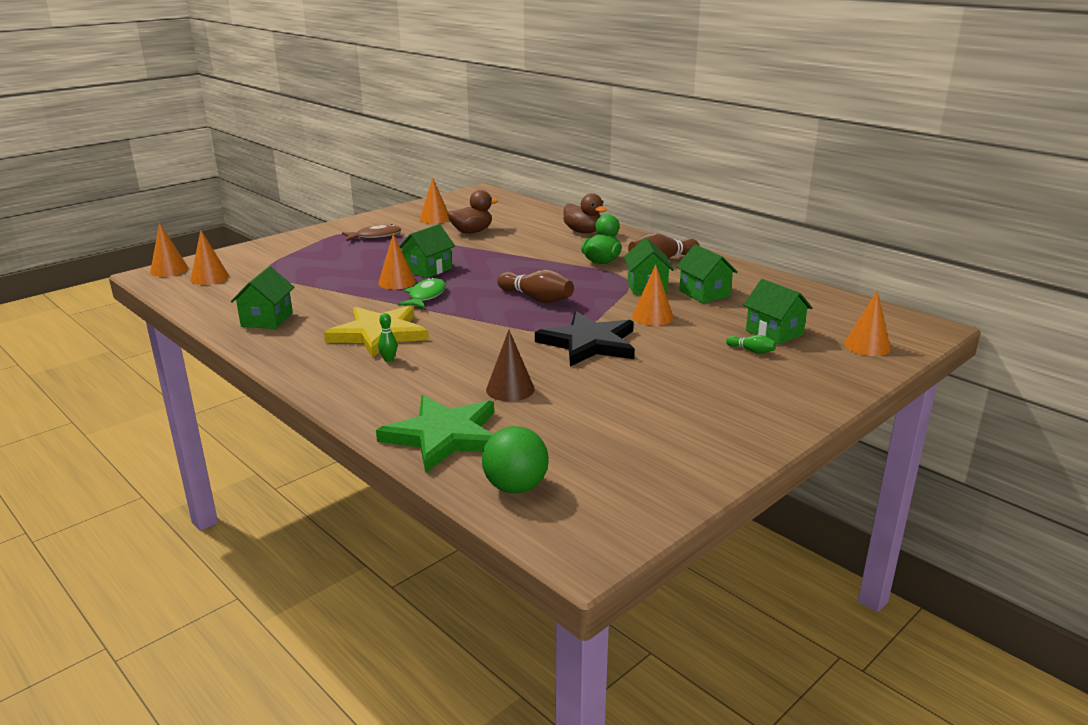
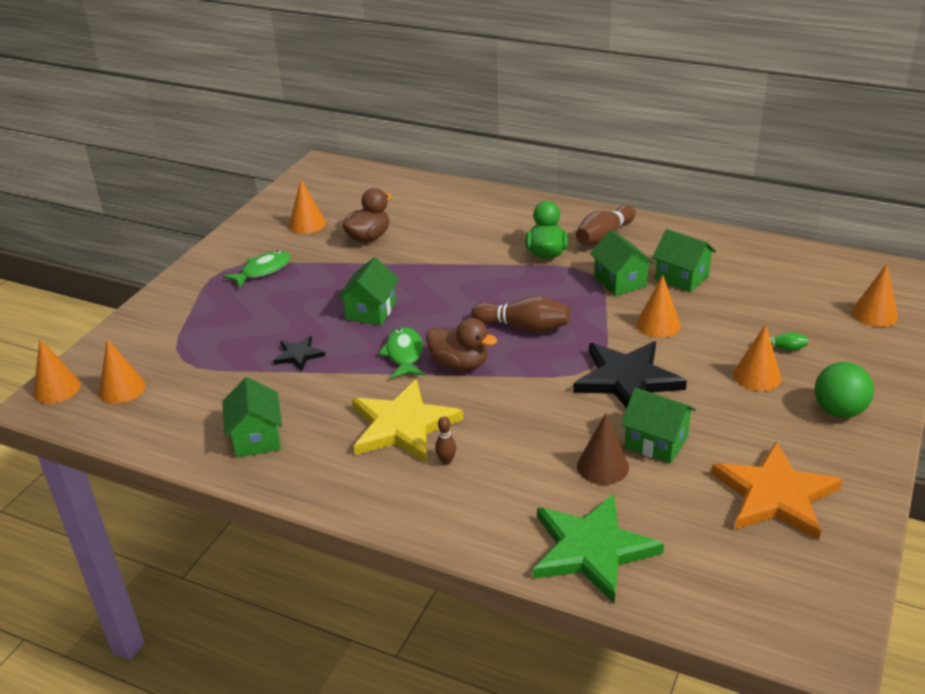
camera: 20 degrees left, 10 degrees up
brown fish [342,224,401,241] -> green fish [223,251,291,288]
orange cone [378,234,416,289] -> orange cone moved to [733,324,781,391]
green bowling pin [378,313,397,362] -> brown bowling pin [435,416,456,465]
green ball [482,426,549,493] -> green ball moved to [815,362,874,418]
brown duck [563,193,607,233] -> brown duck moved to [426,318,497,371]
green house [743,279,813,345] -> green house moved to [621,388,696,464]
none -> black star [273,336,325,371]
none -> orange star [711,442,843,540]

